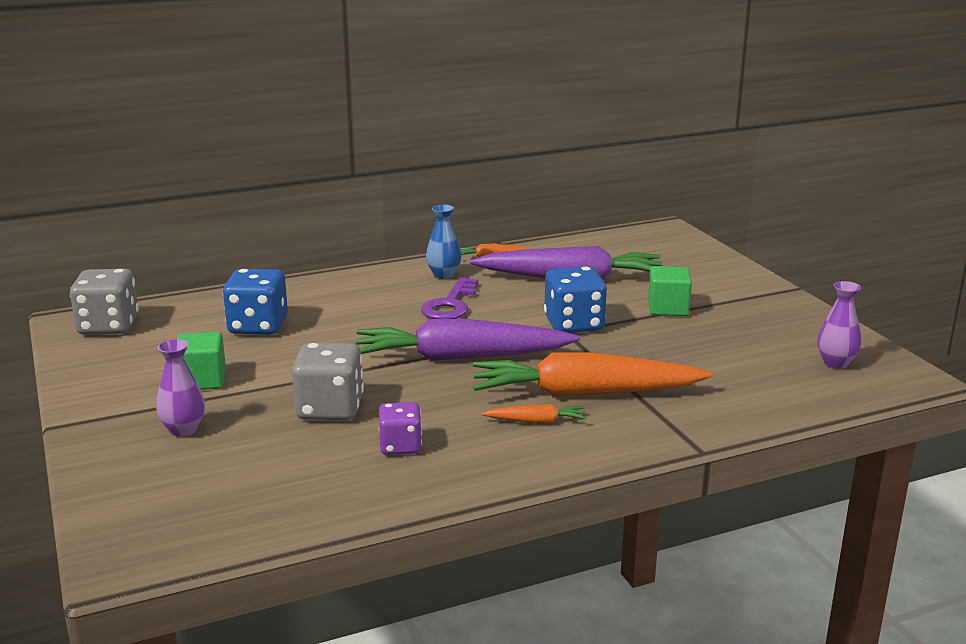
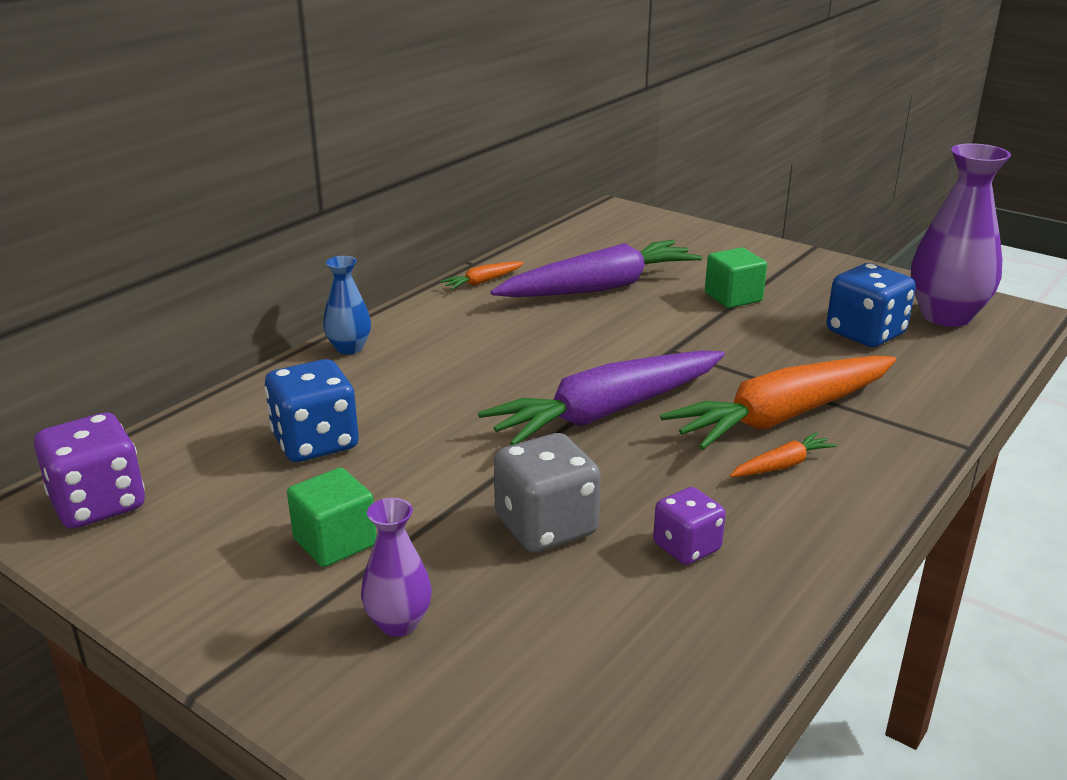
camera: 30 degrees left, 5 degrees up
grey dice [70,269,139,335] -> purple dice [34,412,145,529]
purple key [421,277,478,319] -> none
blue vase [426,205,461,279] -> blue vase moved to [323,256,371,355]
blue dice [544,266,607,333] -> blue dice moved to [826,263,916,347]
purple vase [817,281,861,369] -> purple vase [911,143,1011,327], size x1.90

